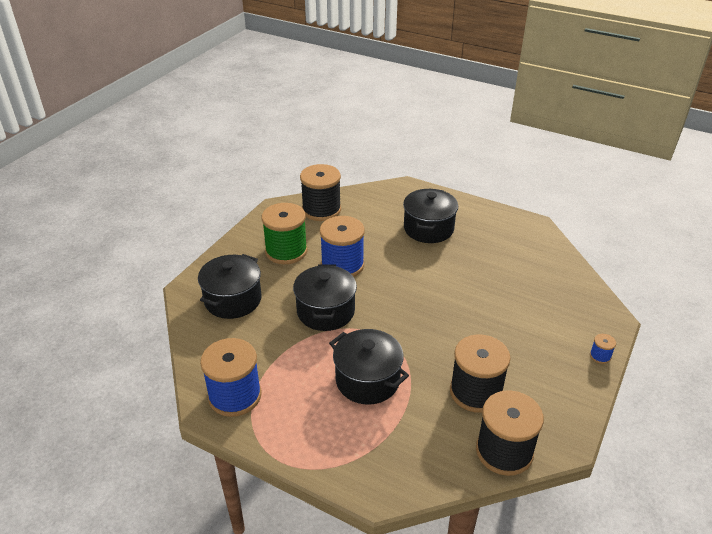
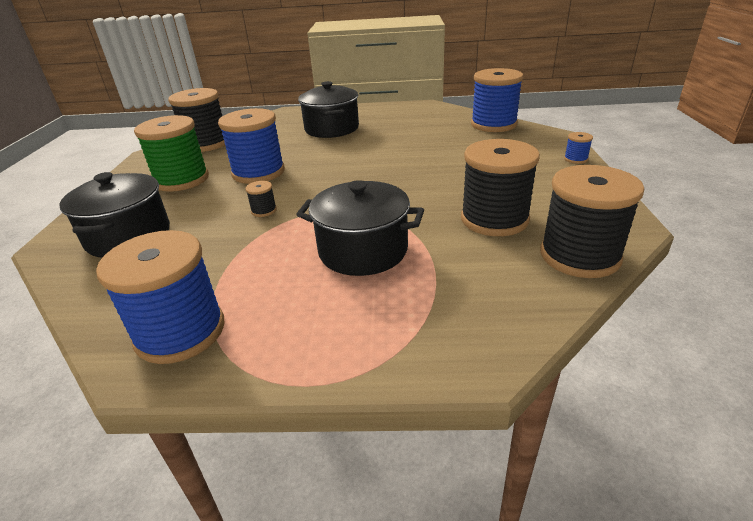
camera: 25 degrees left, 5 degrees down
black pot [293,264,357,331] -> black spool [245,181,277,217]
none -> blue spool [471,68,523,132]

